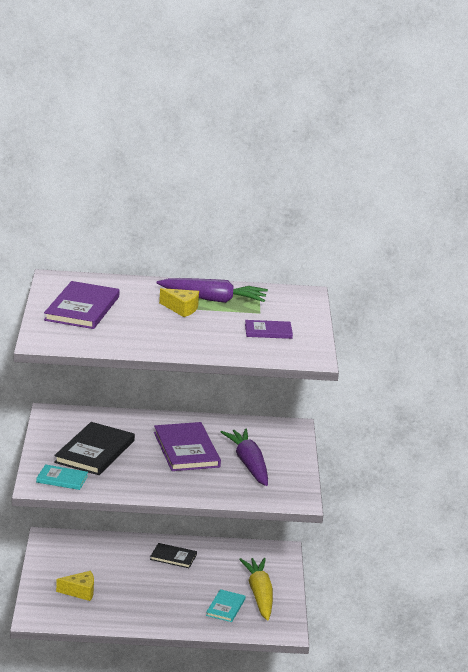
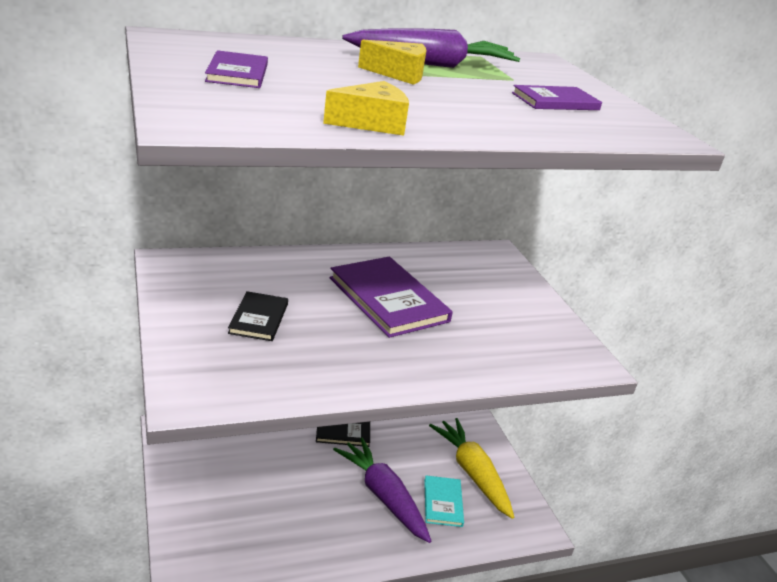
camera: 20 degrees left, 5 degrees up
turquoise book [36,464,88,490] -> none
purple book [44,281,120,329] -> purple book [205,50,268,88], size x0.56
black book [54,422,135,475] -> black book [228,291,288,341], size x0.56
yellow cheese [56,571,94,601] -> yellow cheese moved to [323,81,409,136]
purple carrot [221,428,268,486] -> purple carrot moved to [333,437,431,543]

